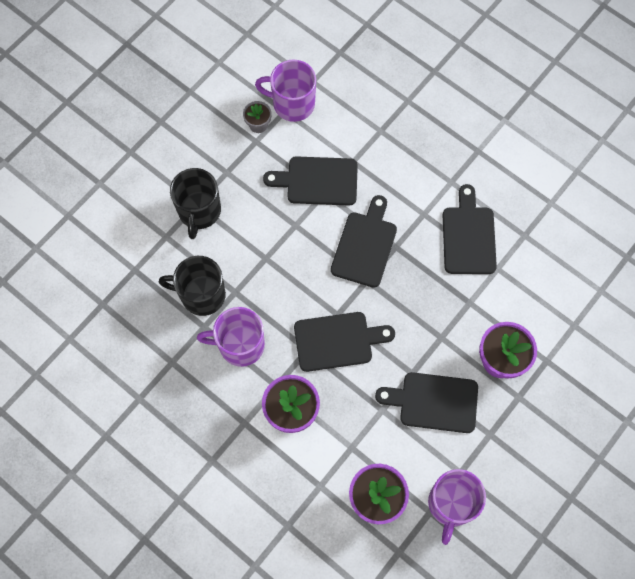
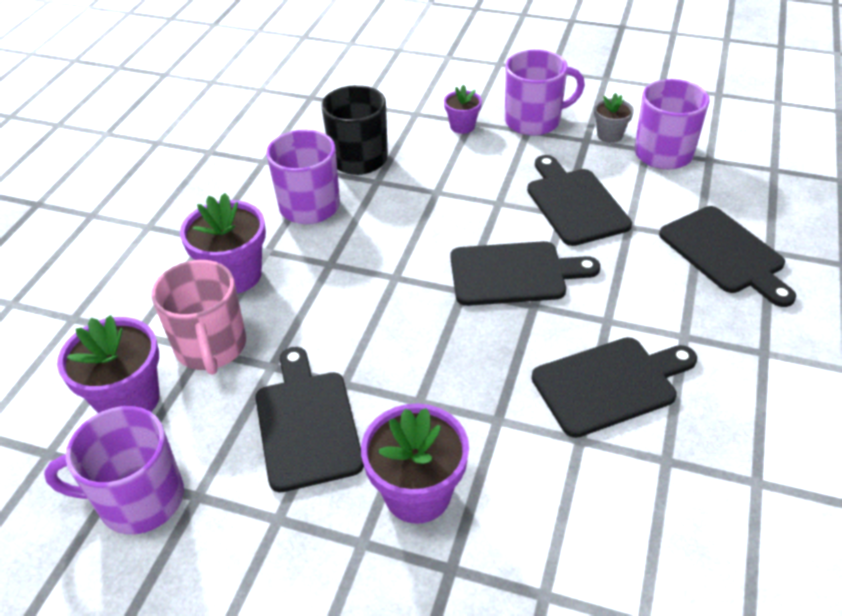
camera: 70 degrees right, 25 degrees down
black mug [170,168,221,239] -> purple flower pot [444,85,482,134]
black cutting board [294,312,395,372] -> black cutting board moved to [659,206,796,307]
none -> pink mug [151,260,246,375]
none -> purple mug [505,50,585,136]

